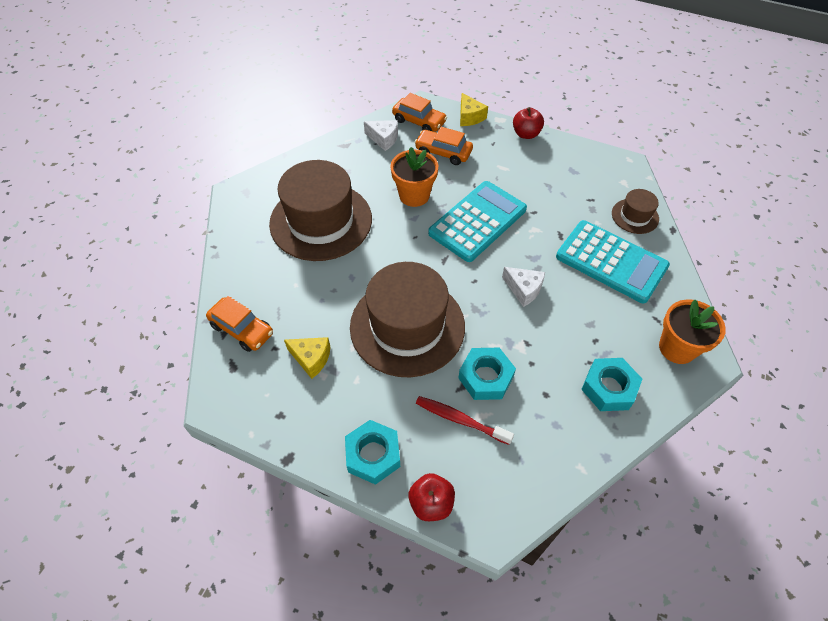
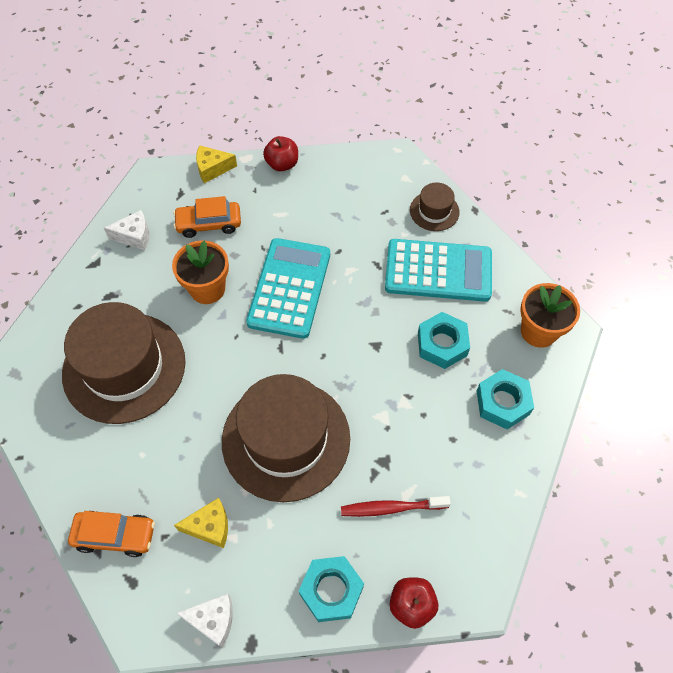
camera: 30 degrees left, 5 degrees up
orange car [392,93,447,132] -> none
turquoise nut [458,348,516,400] -> turquoise nut moved to [418,312,470,369]
yellow cheese [460,93,488,126] -> yellow cheese turned 135 degrees clockwise [196,145,237,183]
white cheese [502,267,545,307] -> white cheese moved to [176,594,233,648]

